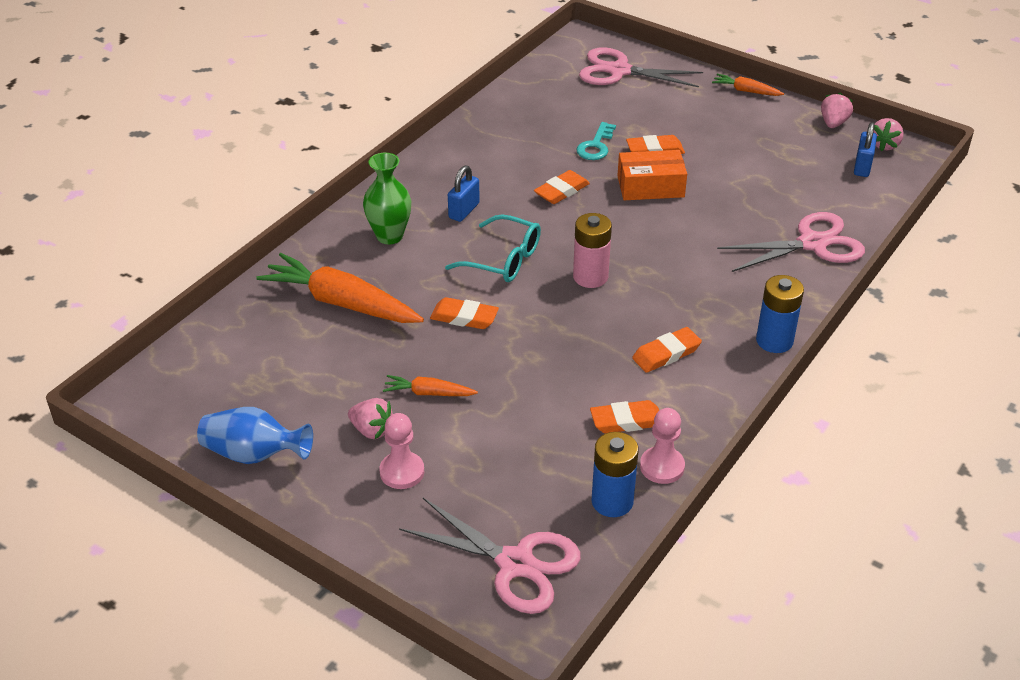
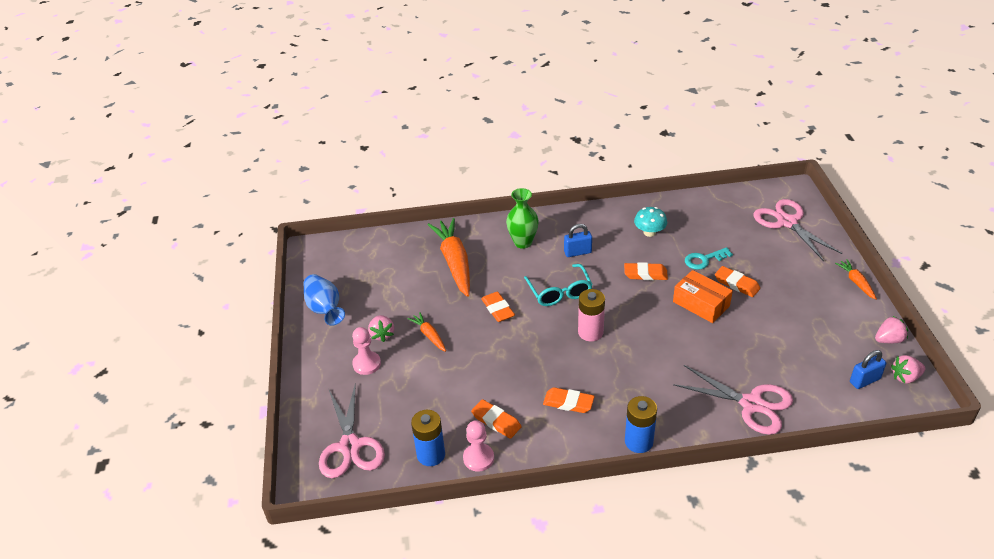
camera: 50 degrees right, 0 degrees up
none -> turquoise mushroom [634,207,667,237]

